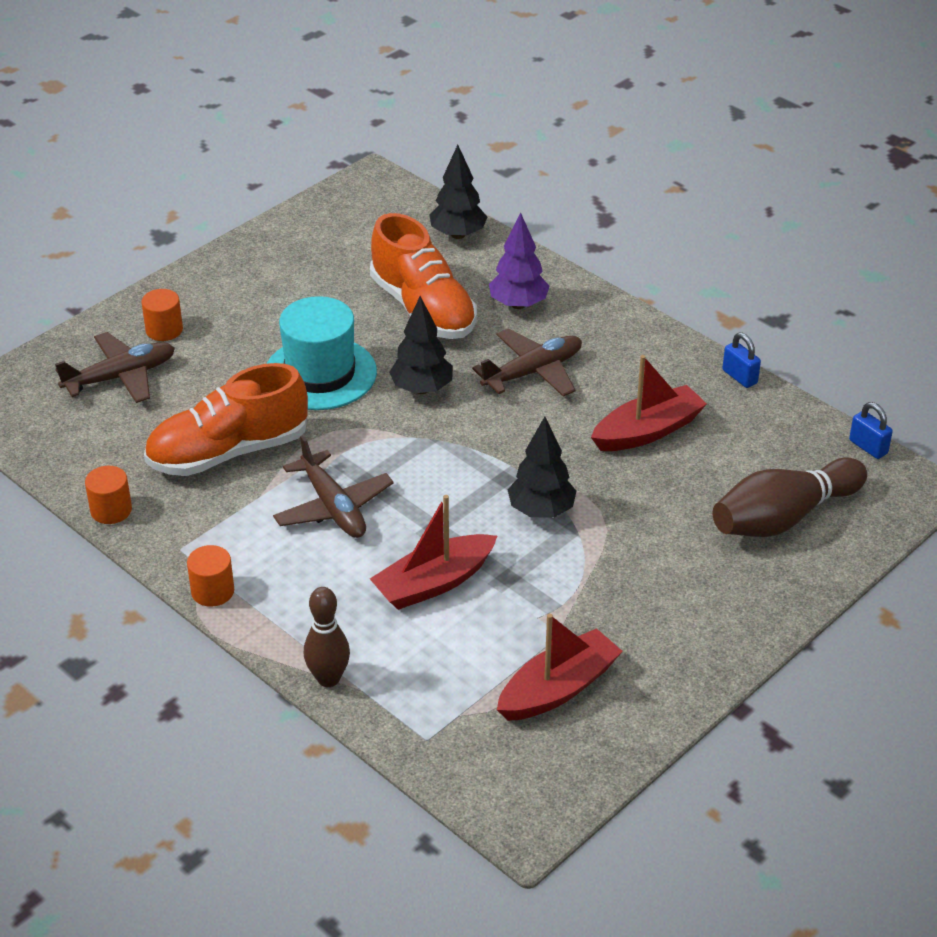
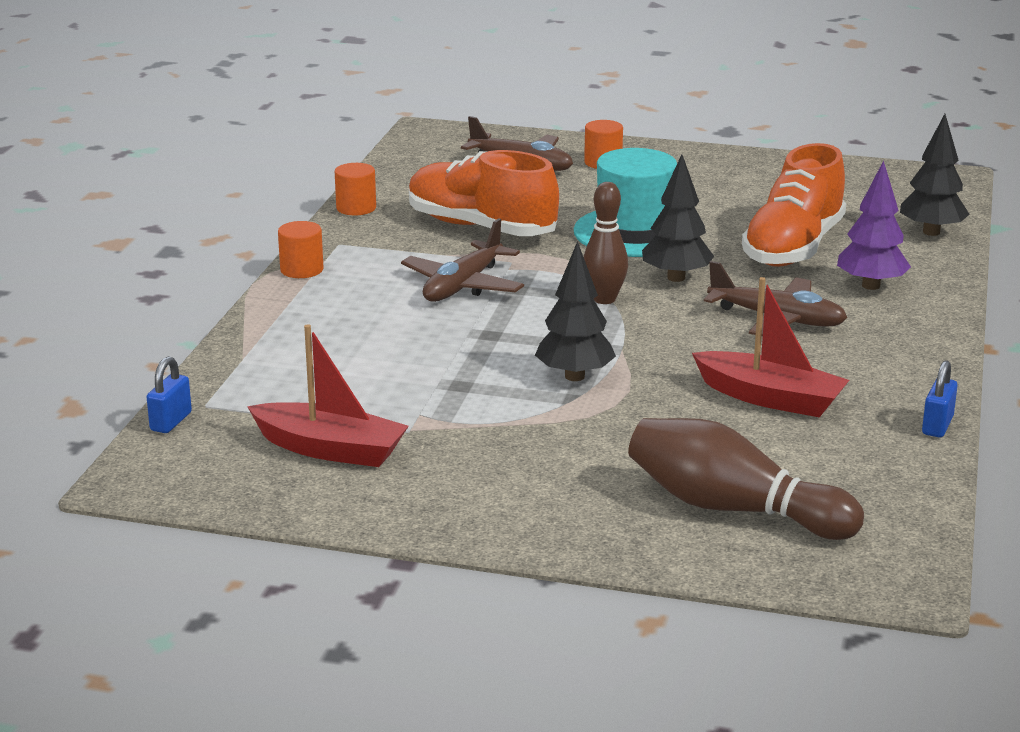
camera: 60 degrees right, 15 degrees down
brown bowling pin [304,587,350,687] -> brown bowling pin moved to [584,182,628,304]
red boat [370,495,497,610] -> none
blue padlock [849,402,893,459] -> blue padlock moved to [147,356,192,433]

